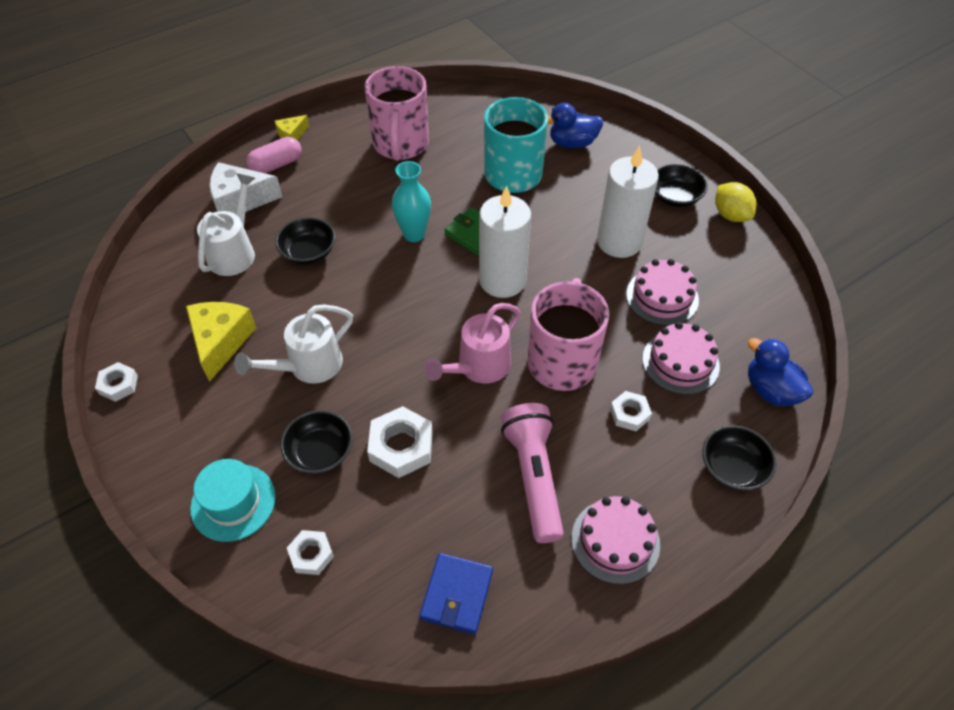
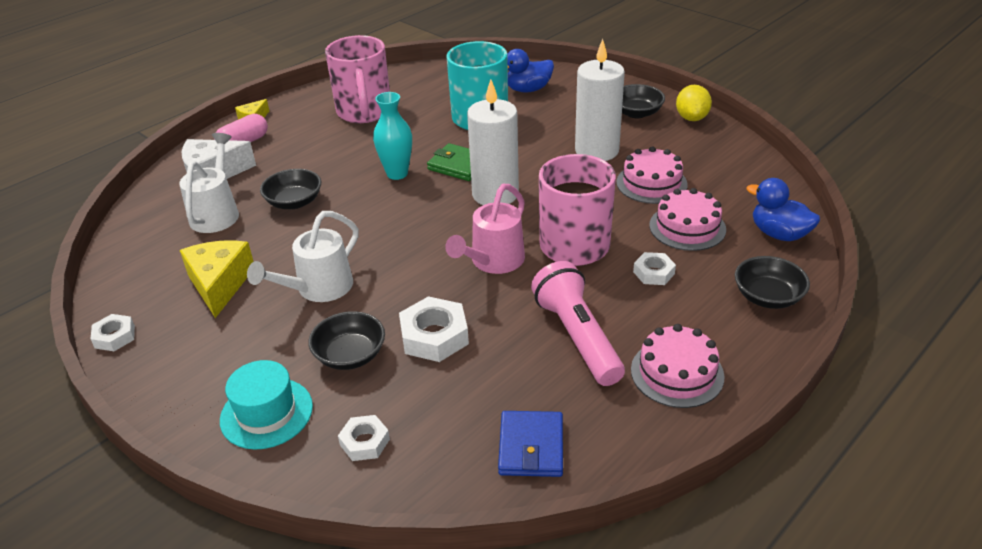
camera: 10 degrees left, 15 degrees down
yellow lemon [715,182,756,222] -> yellow lemon turned 45 degrees clockwise [676,85,712,121]

